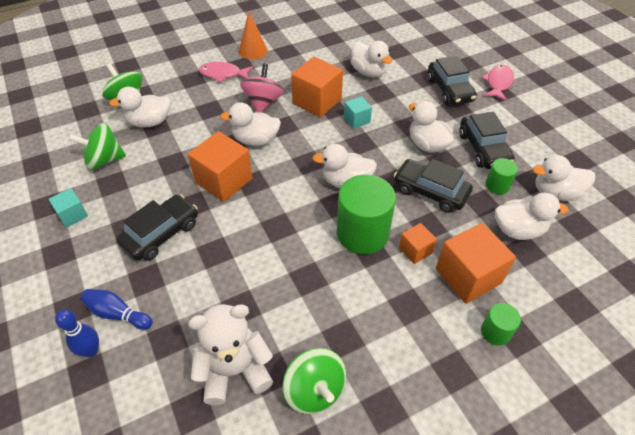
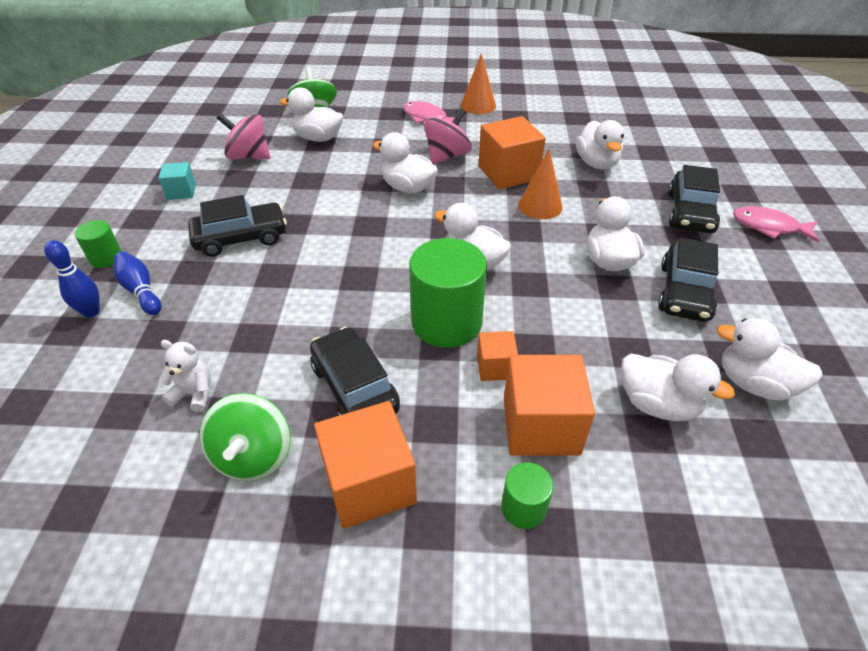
camera: 30 degrees right, 5 degrees down
green spinning top [69,123,126,170] -> pink spinning top [217,113,270,159]
orange cube [188,131,253,202] -> orange cube moved to [314,401,417,529]
white teddy bear [188,304,273,405] -> white teddy bear [159,340,211,412], size x0.53
turquoise cube [344,96,372,129] -> orange cone [518,149,562,219]
black car [394,159,473,213] -> black car moved to [310,327,400,416]
pink fish [481,65,514,101] -> pink fish turned 120 degrees counterclockwise [733,206,819,243]
green cylinder [486,158,518,194] -> green cylinder moved to [75,220,122,268]

